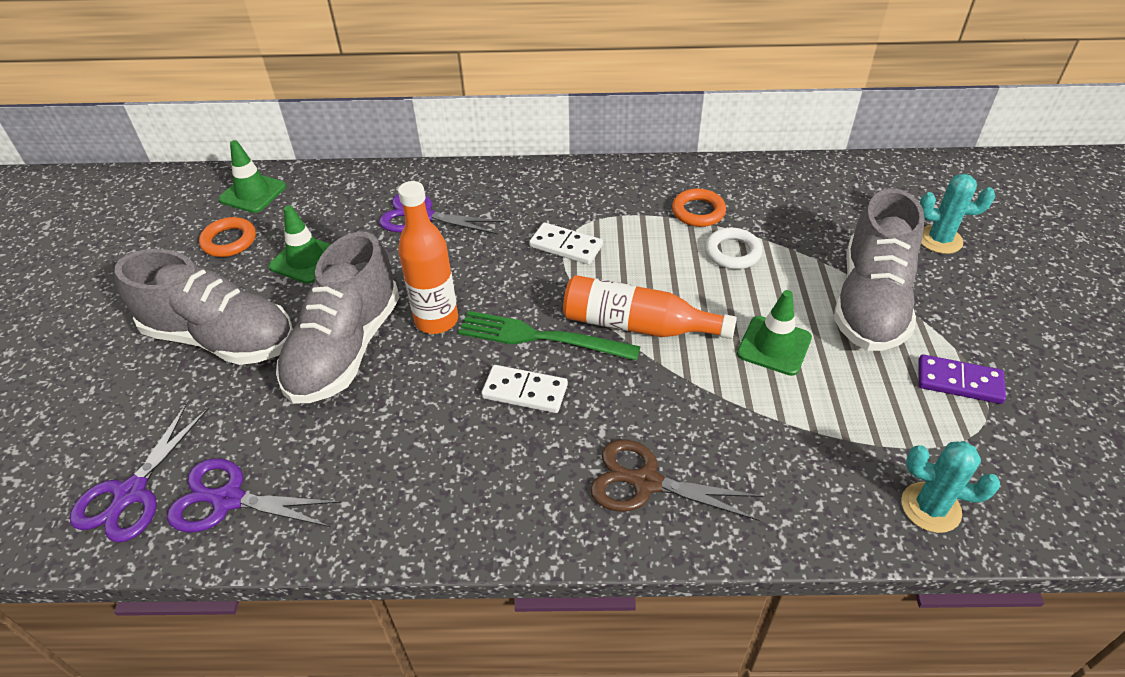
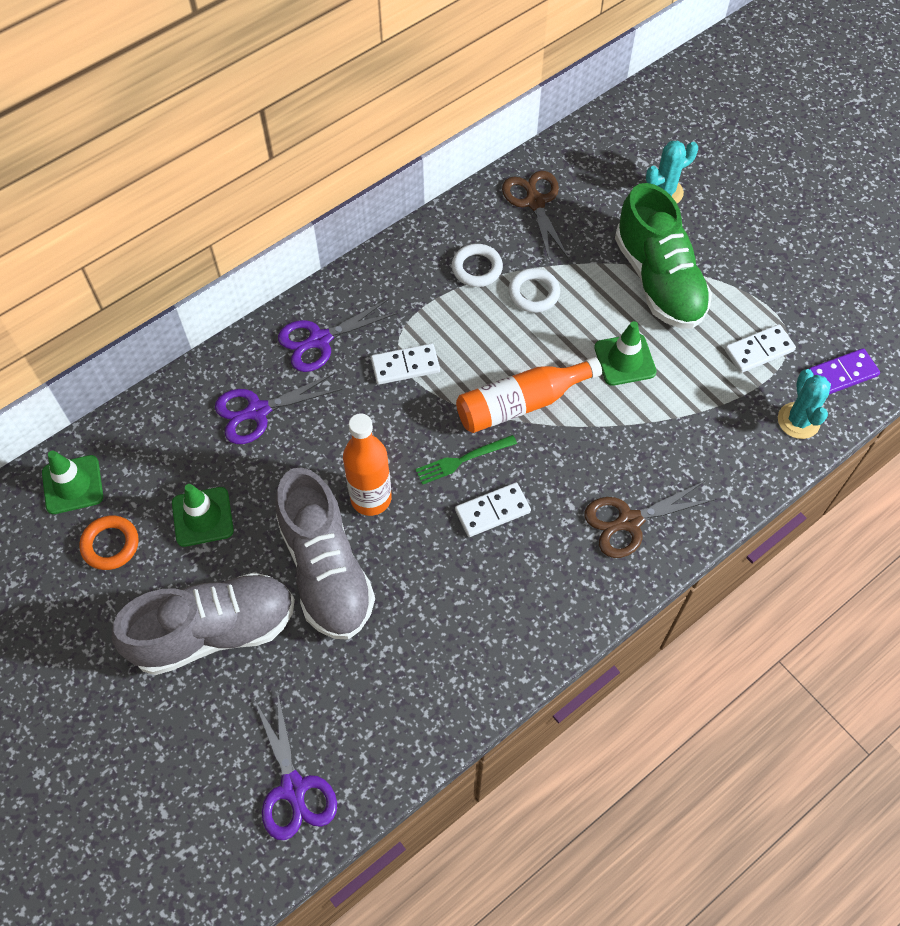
camera: 40 degrees left, 15 degrees up
purple scissors [167,458,342,532] -> purple scissors moved to [278,299,399,372]
green fork [458,311,641,361] -> green fork [415,435,517,485], size x0.64
orange ring [672,189,726,227] -> white ring [452,244,503,287]
grey shoe [834,188,925,351] -> green shoe [615,183,712,329]
turquoise cactus [901,441,1000,533] -> turquoise cactus turned 75 degrees counterclockwise [778,369,831,439]
purple domino [918,355,1006,404] -> purple domino moved to [809,348,880,394]
none -> brown scissors [502,171,569,262]
none -> white domino [725,324,796,373]

